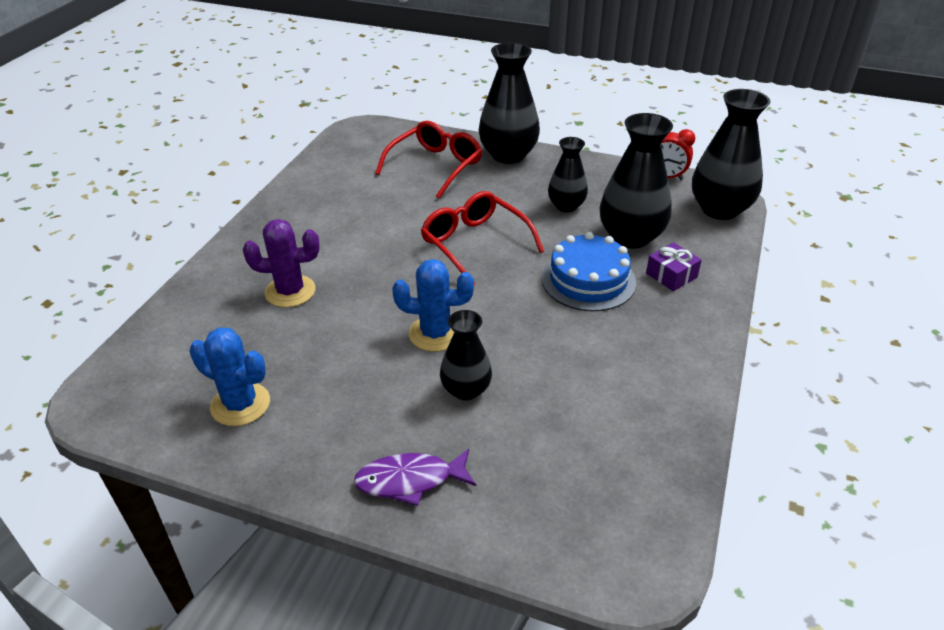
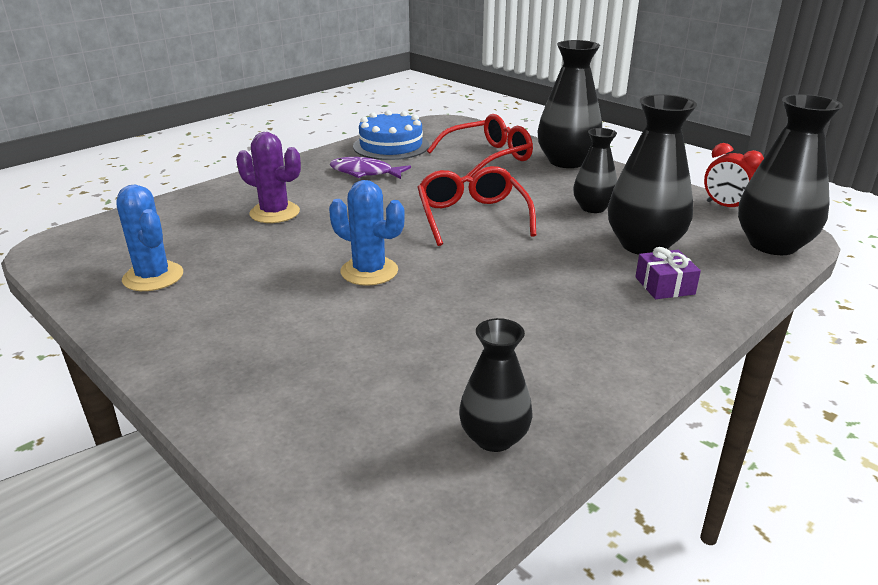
camera: 25 degrees right, 10 degrees down
purple fish [354,449,476,506] -> purple fish moved to [330,157,411,179]
black vase [440,310,492,401] -> black vase moved to [459,318,533,452]
blue cake [541,232,636,311] -> blue cake moved to [353,110,429,160]

